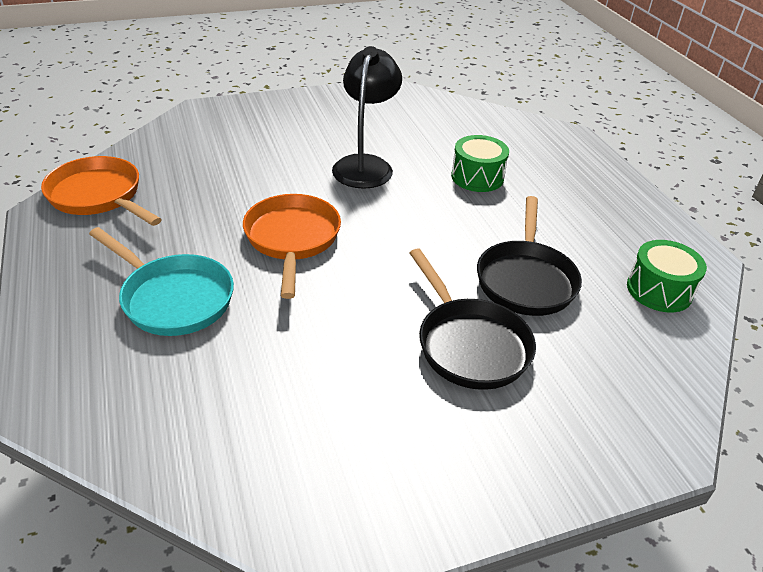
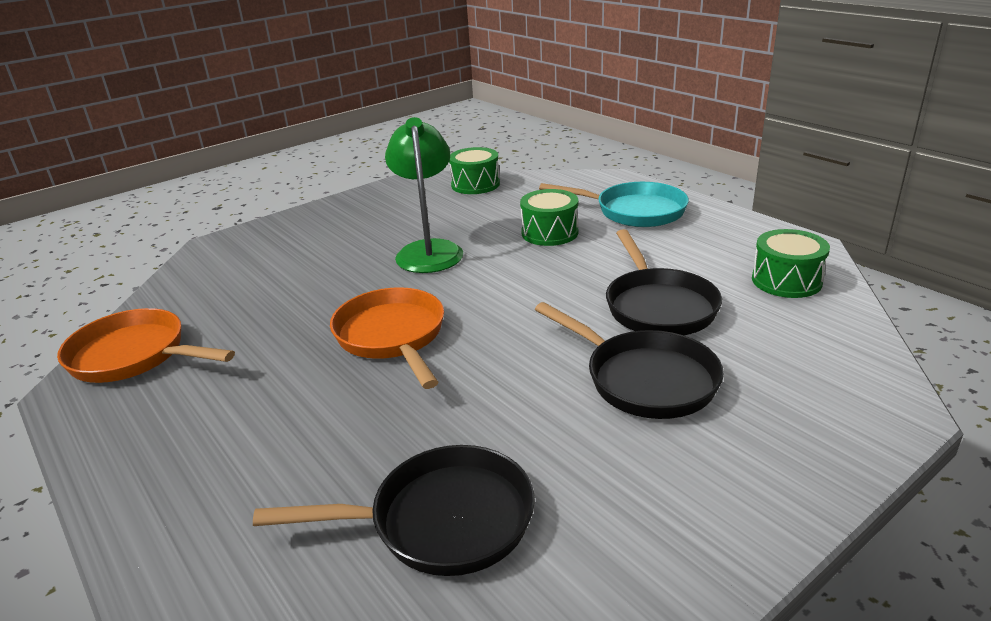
camera: 15 degrees left, 10 degrees down
turquoise pan [89,227,234,336] -> turquoise pan moved to [539,182,689,227]
black lamp [332,46,402,189] -> green lamp [385,117,463,273]
none -> black pan [253,445,535,576]
none -> green drum [449,147,500,194]

